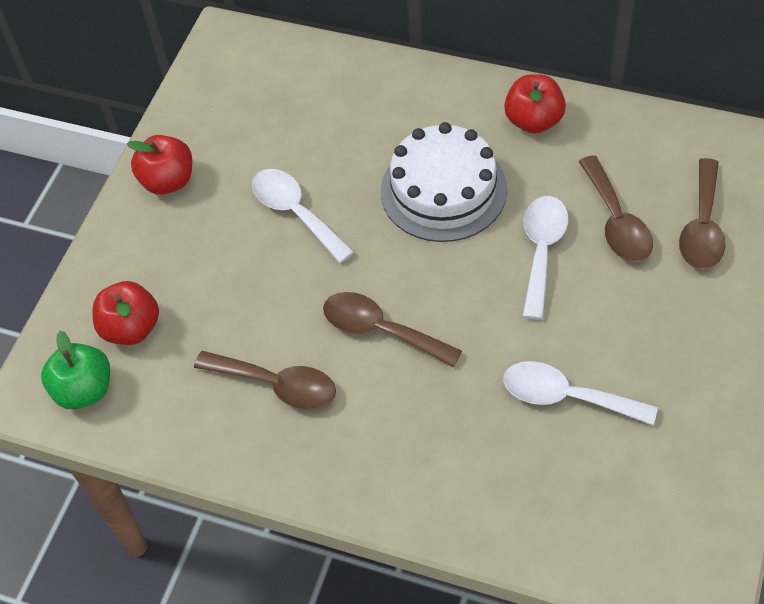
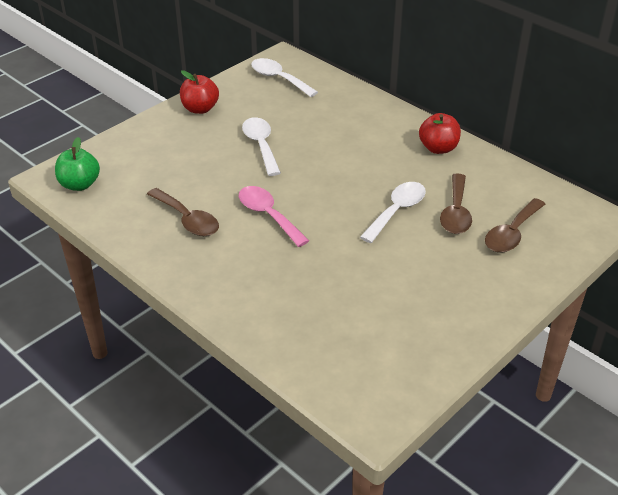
camera: 20 degrees right, 15 degrees down
red apple [92,281,159,345] -> none
brown spoon [323,292,462,367] -> pink spoon [239,186,309,247]
white cake [381,122,507,242] -> none
white spoon [503,361,658,425] -> white spoon moved to [251,58,318,97]

